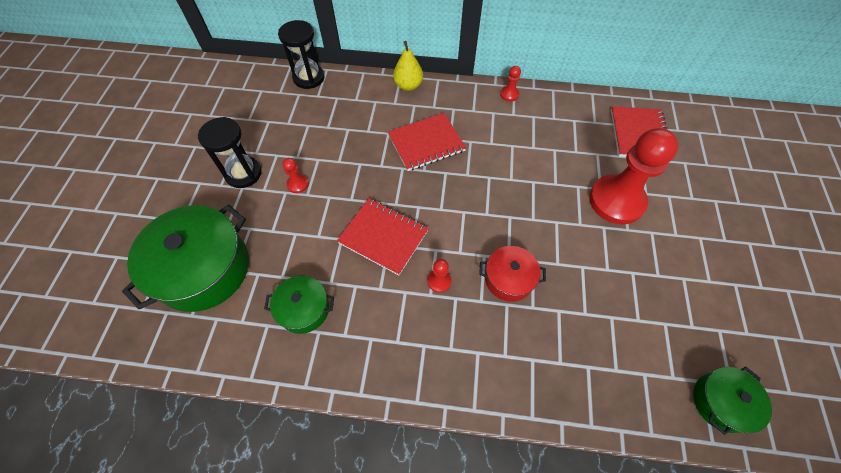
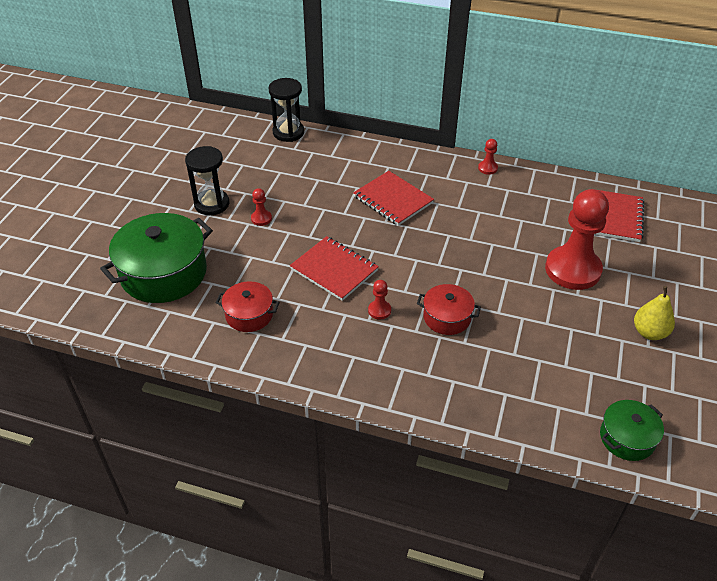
camera: 10 degrees right, 15 degrees down
green pot [264,276,334,334] -> red pot [216,281,279,332]
red notebook [388,113,466,171] -> red notebook turned 60 degrees clockwise [353,171,434,226]
yellow pear [393,41,423,91] -> yellow pear moved to [634,286,675,340]

